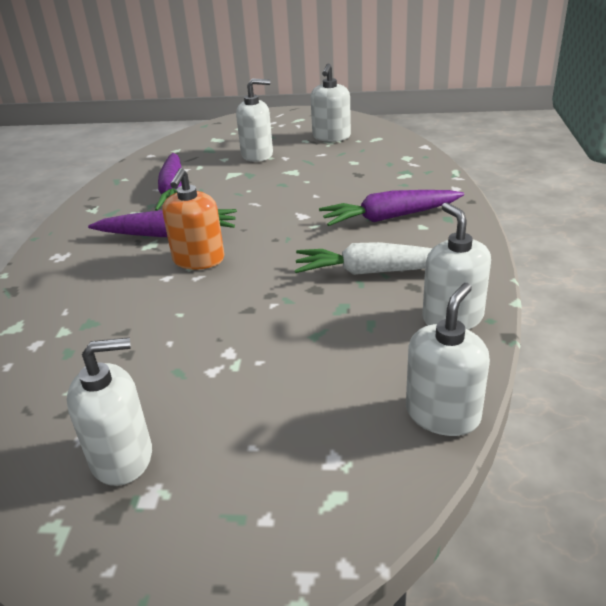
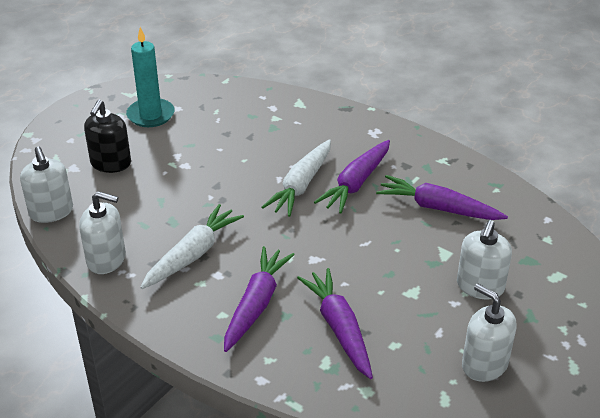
camera: 120 degrees right, 5 degrees up
white soap dispenser [67,337,152,486] -> turquoise candle [126,27,174,127]
orange soap dispenser [162,168,225,270] -> white carrot [262,139,331,217]
none -> black soap dispenser [84,100,131,173]
none -> purple carrot [297,268,373,379]

